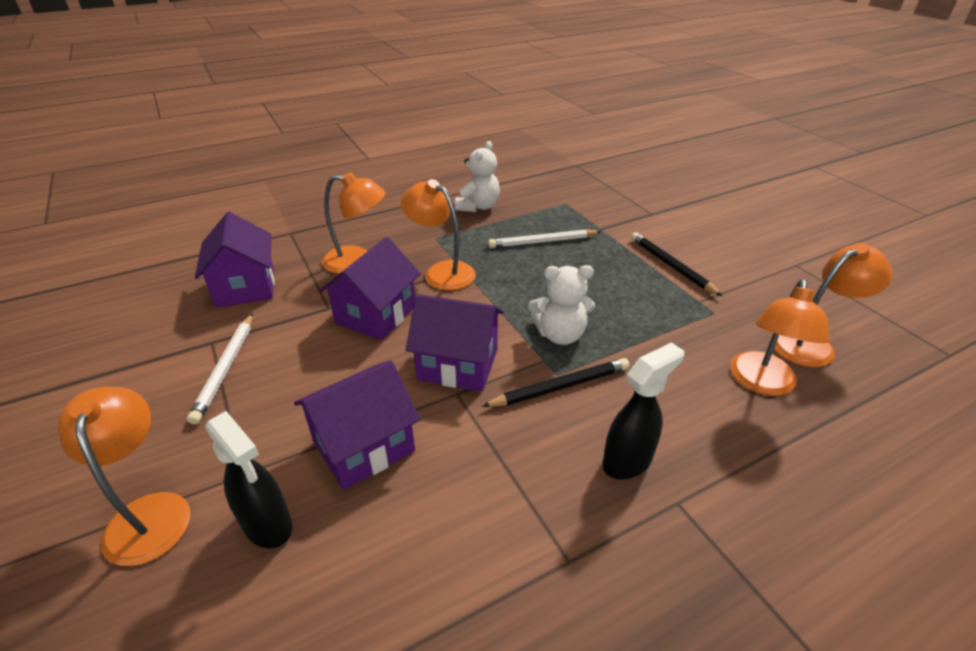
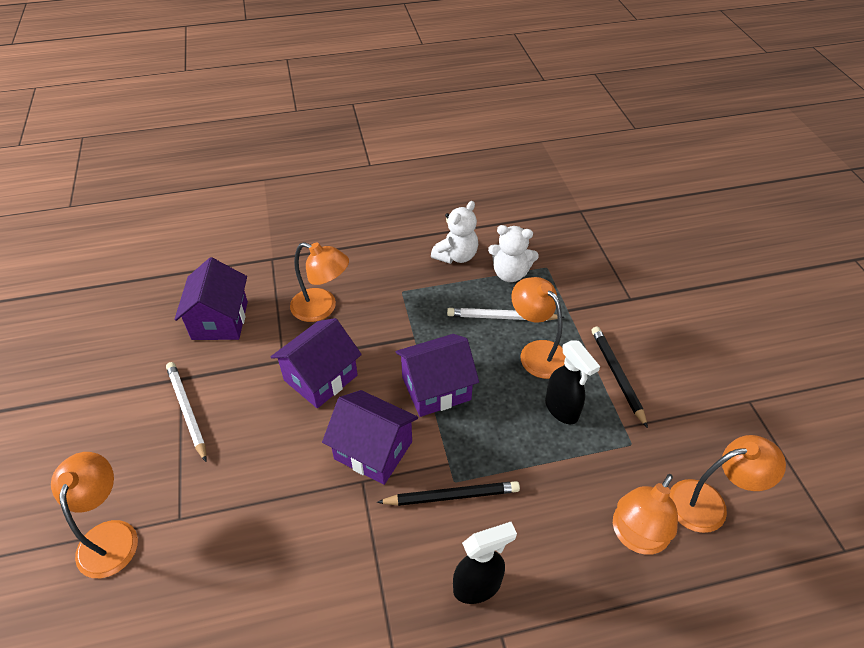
camera: 15 degrees right, 10 degrees up
white pencil [187,313,253,425] -> white pencil turned 135 degrees clockwise [166,362,207,462]
black spray bottle [205,411,292,548] -> black spray bottle moved to [545,340,600,424]
purple house [294,360,420,490] -> purple house moved to [395,334,479,417]
orange lamp [401,179,476,290] -> orange lamp moved to [511,277,566,379]
white teddy bear [528,265,595,345] -> white teddy bear moved to [488,225,539,282]

